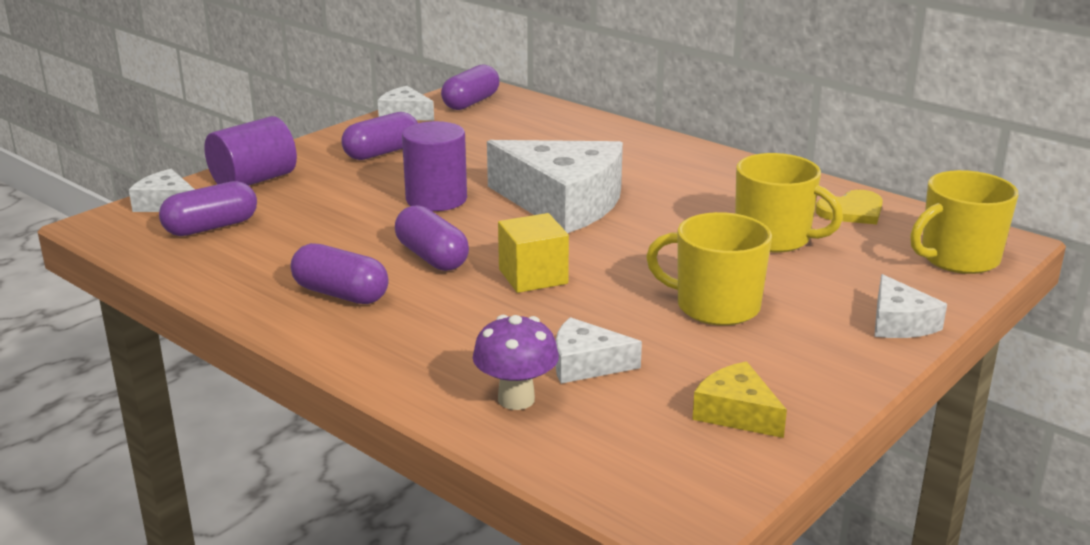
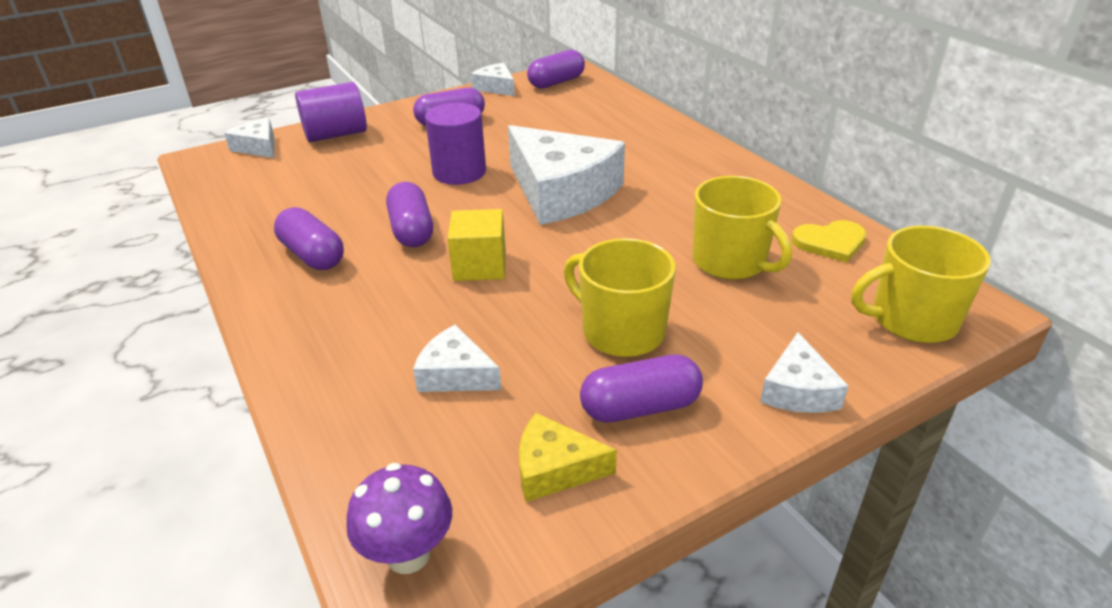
camera: 20 degrees right, 10 degrees up
purple capsule [159,181,257,236] -> purple capsule moved to [580,354,703,422]
purple mushroom [473,315,559,410] -> purple mushroom moved to [346,463,452,574]
yellow cheese [692,361,787,438] -> yellow cheese turned 60 degrees counterclockwise [519,413,617,502]

